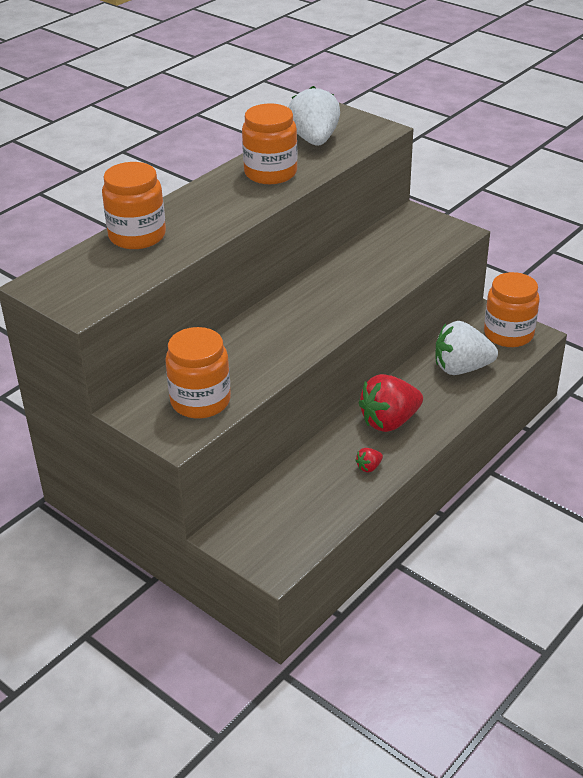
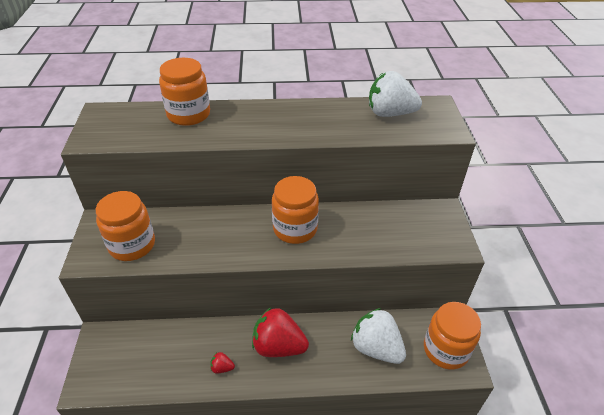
camera: 45 degrees right, 5 degrees up
orange jar [242,104,298,184] -> orange jar moved to [272,176,319,244]
white strawberry [288,86,340,146] -> white strawberry turned 120 degrees counterclockwise [369,71,422,117]

